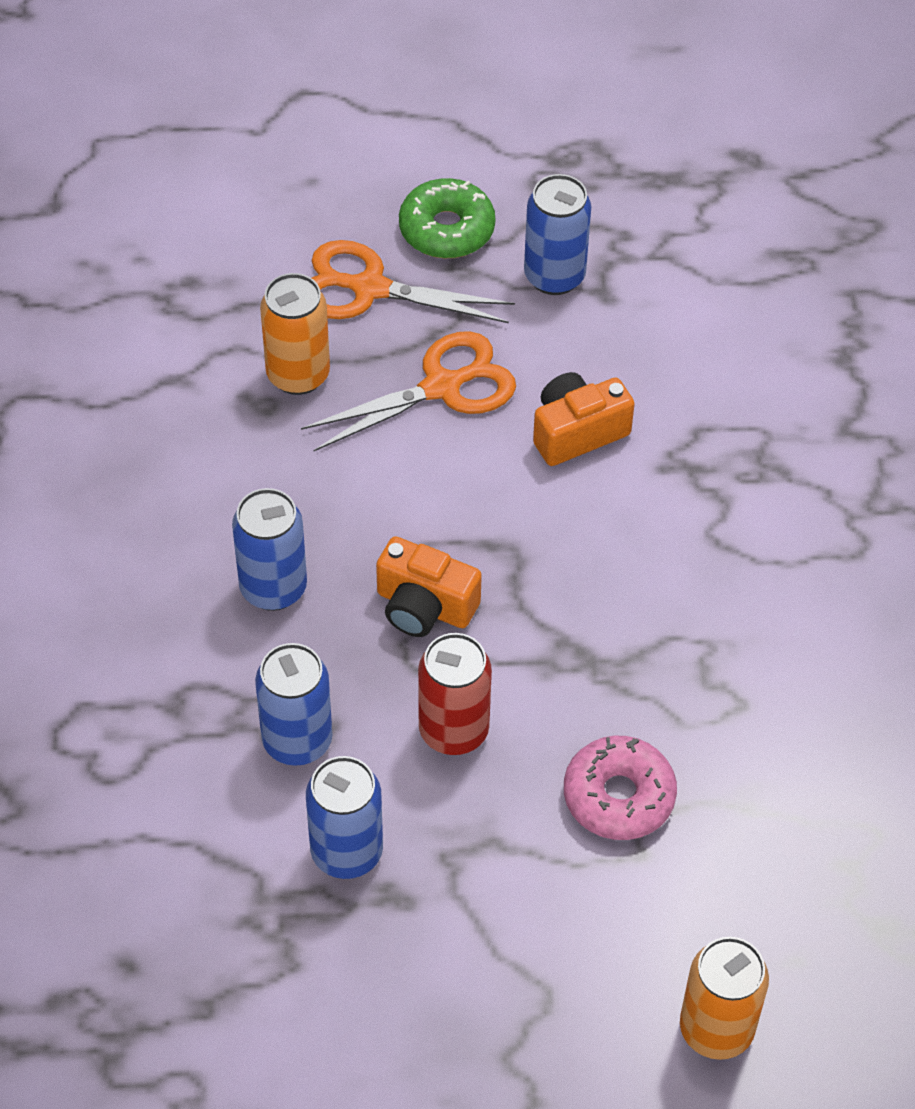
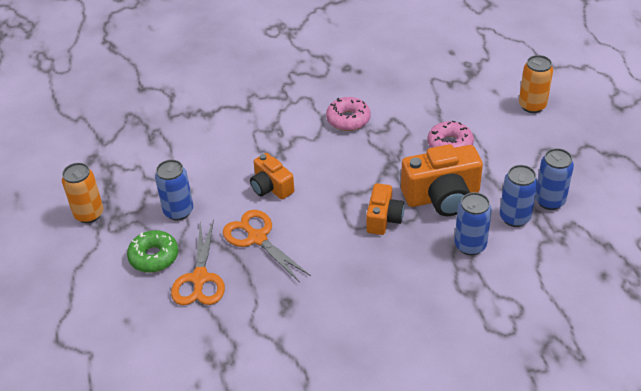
camera: 100 degrees left, 10 degrees down
blue can [232,488,307,611] -> blue can moved to [535,148,574,210]
orange can [260,273,330,395] -> orange can moved to [62,163,103,223]
red can [418,633,492,755] -> orange camera [401,144,483,216]
none -> pink donut [326,97,371,131]

